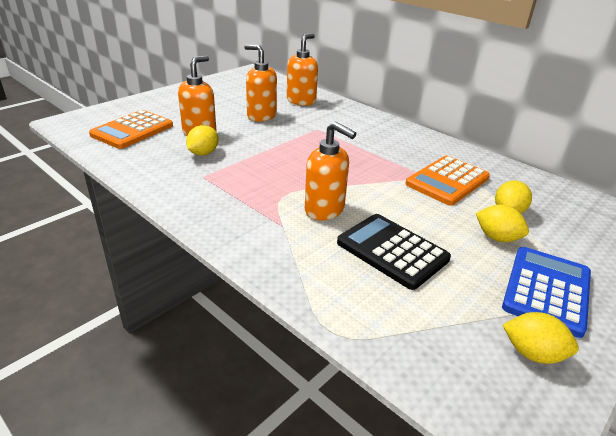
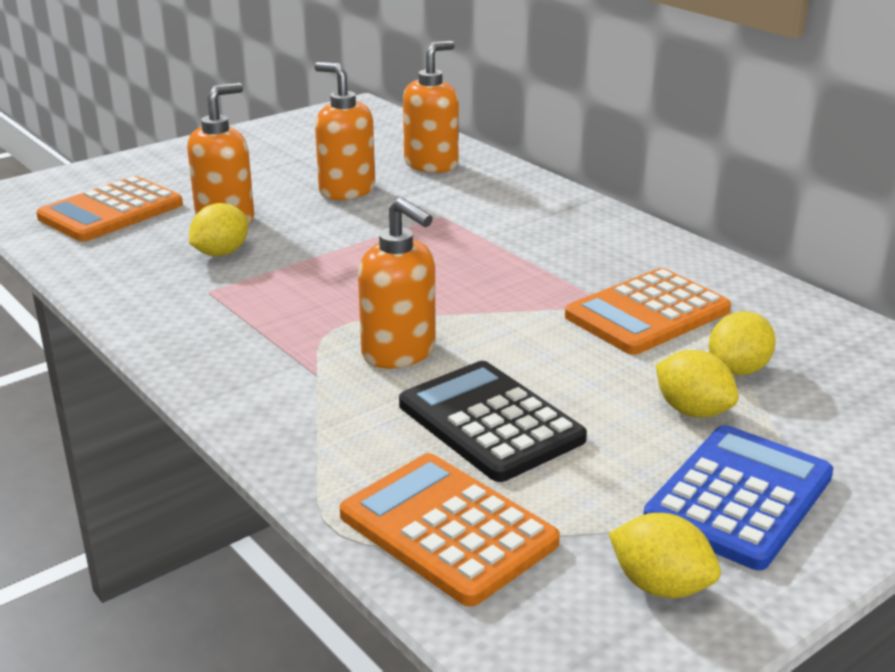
camera: 10 degrees right, 5 degrees down
none -> orange calculator [339,453,560,607]

